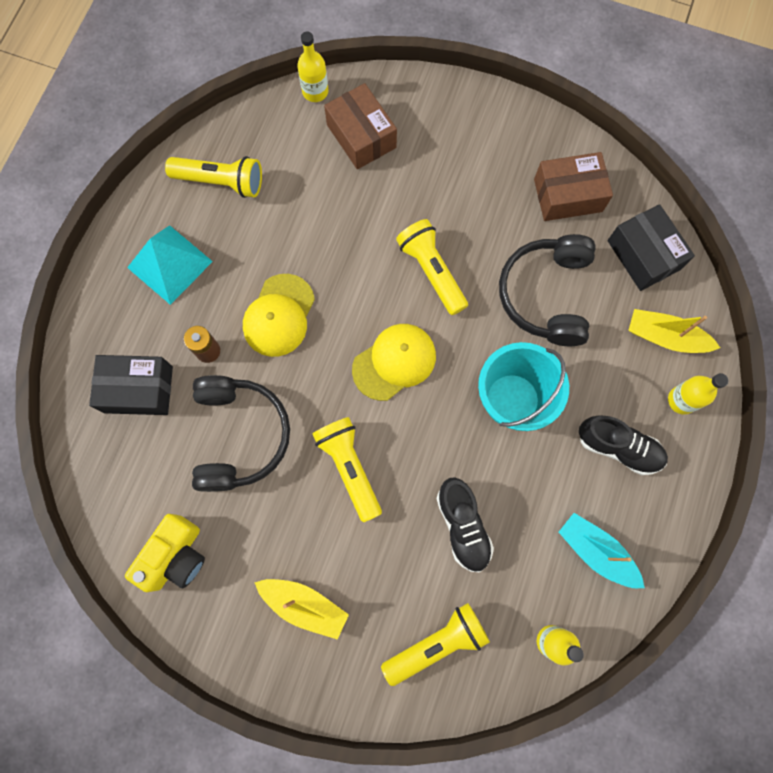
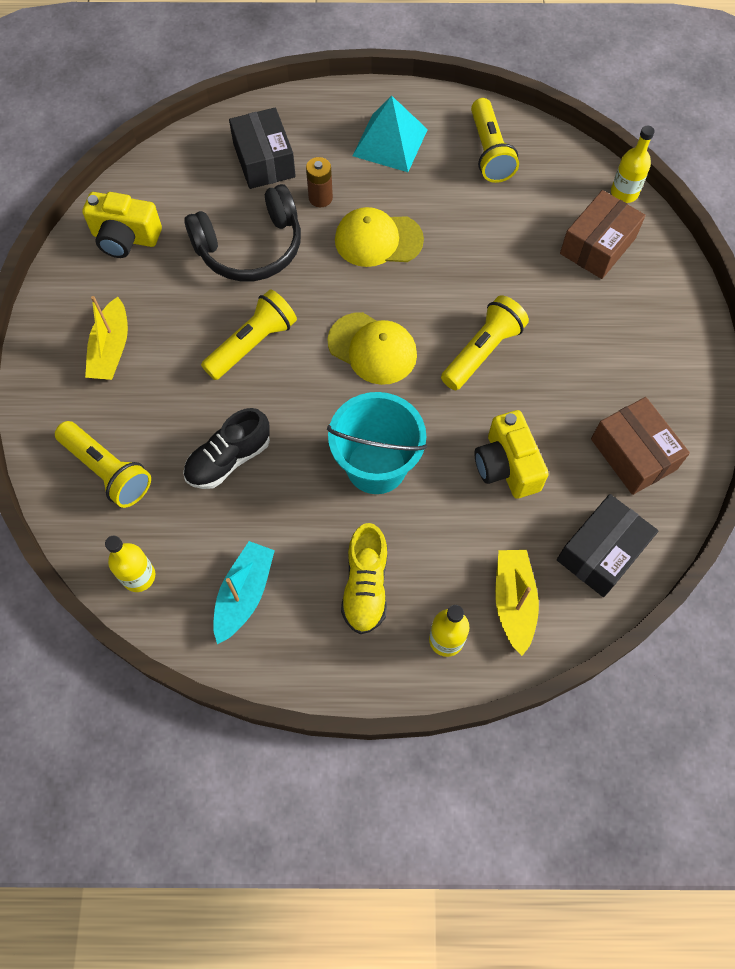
camera: 70 degrees right, 10 degrees down
black headphones [499,234,596,346] -> yellow camera [474,410,549,499]
black shoe [579,415,668,475] -> yellow shoe [341,523,387,634]

